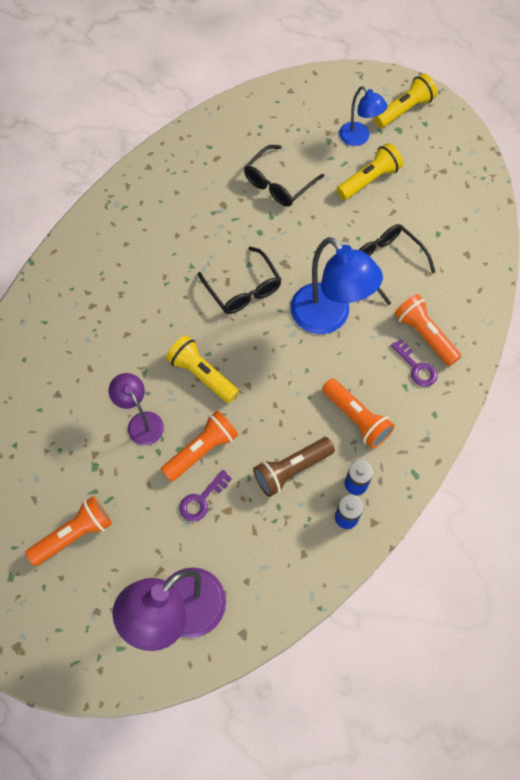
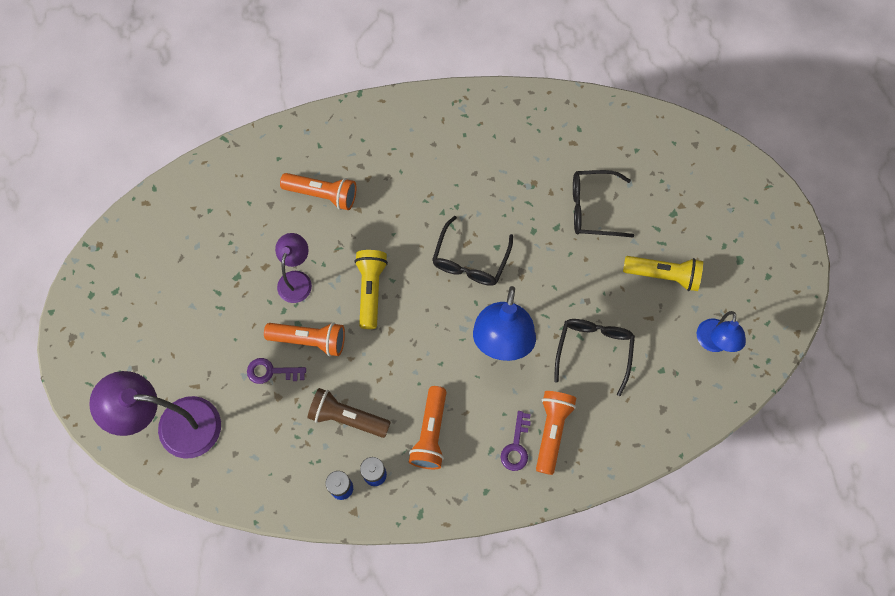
camera: 50 degrees right, 5 degrees up
orange flashlight [25,496,112,566] -> orange flashlight moved to [280,173,356,210]
blue lamp [339,86,388,146] -> blue lamp moved to [697,311,746,352]
yellow flashlight [374,74,437,128] -> none

